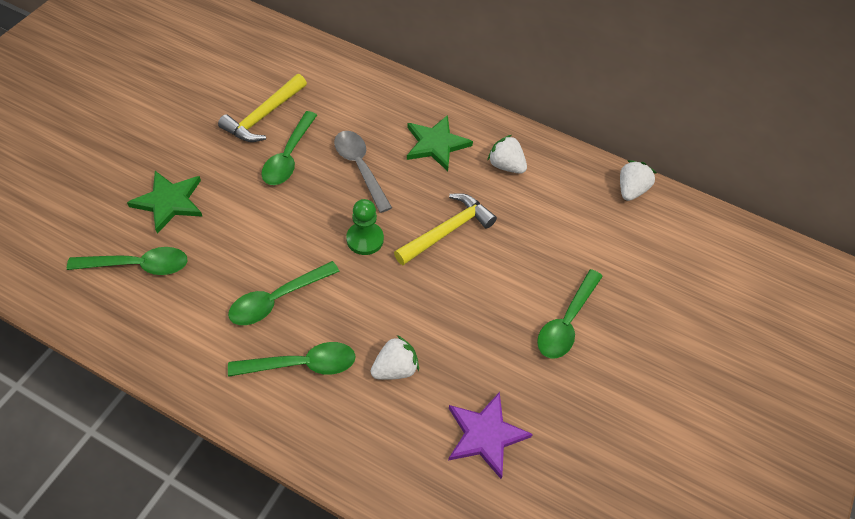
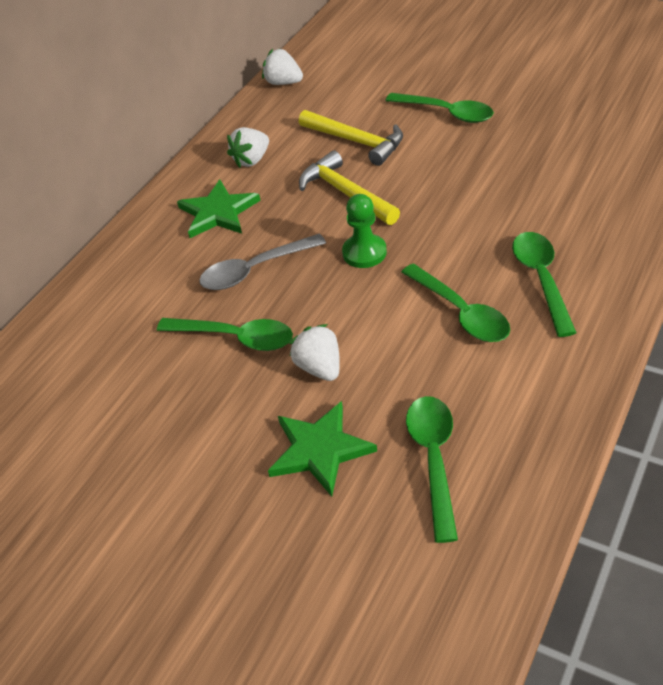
camera: 80 degrees left, 10 degrees down
yellow hammer [218,74,307,142] -> yellow hammer moved to [299,110,403,166]
white strawberry [371,335,419,380] -> white strawberry moved to [289,324,340,381]
purple star [448,392,533,479] -> none

